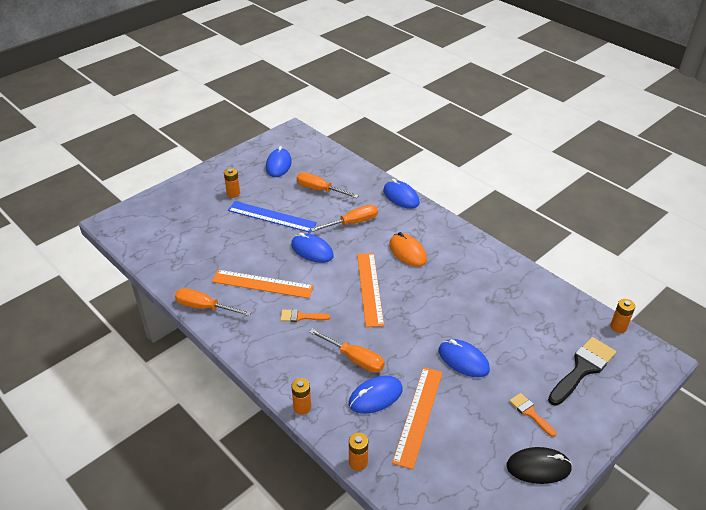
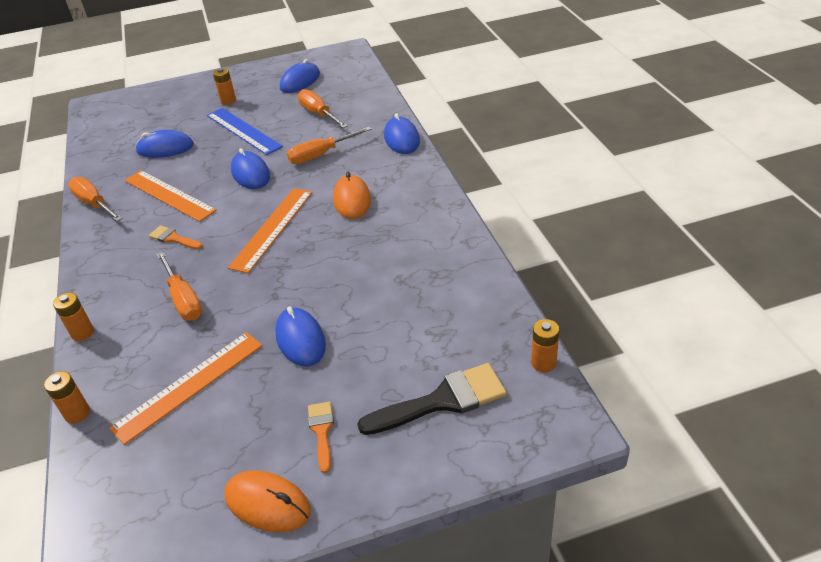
camera: 30 degrees right, 0 degrees up
orange screwdriver [311,205,378,232] -> orange screwdriver turned 150 degrees clockwise [287,127,372,164]
blue mouse [348,376,403,414] -> blue mouse moved to [136,130,194,158]
black mouse [506,447,572,484] -> orange mouse [225,471,311,532]

